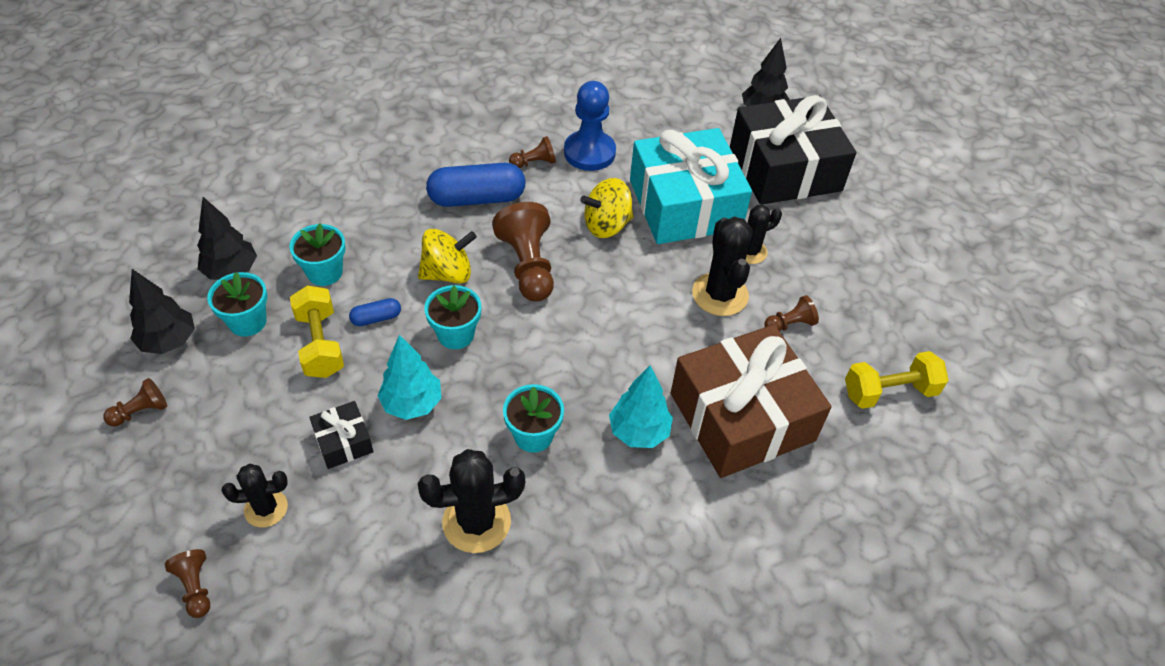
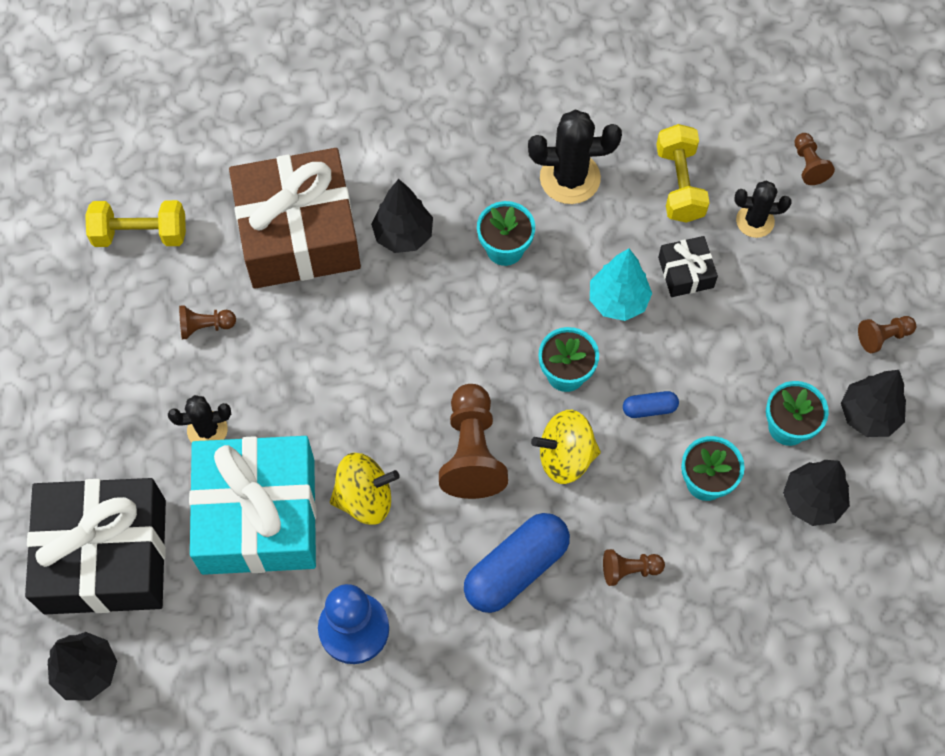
camera: 165 degrees left, 15 degrees up
yellow dumbbell [290,285,344,378] -> yellow dumbbell moved to [656,124,709,223]
blue capsule [426,163,525,207] -> blue capsule turned 45 degrees counterclockwise [464,513,570,613]
brown pawn [509,136,556,168] -> brown pawn moved to [603,549,665,586]
turquoise tree [609,365,673,448] -> black tree [371,179,433,253]
black cactus [692,217,753,316] -> none

